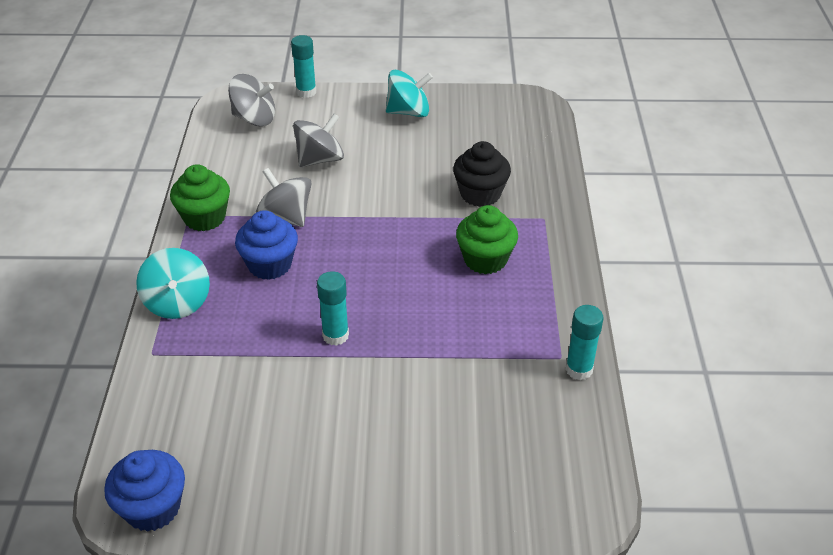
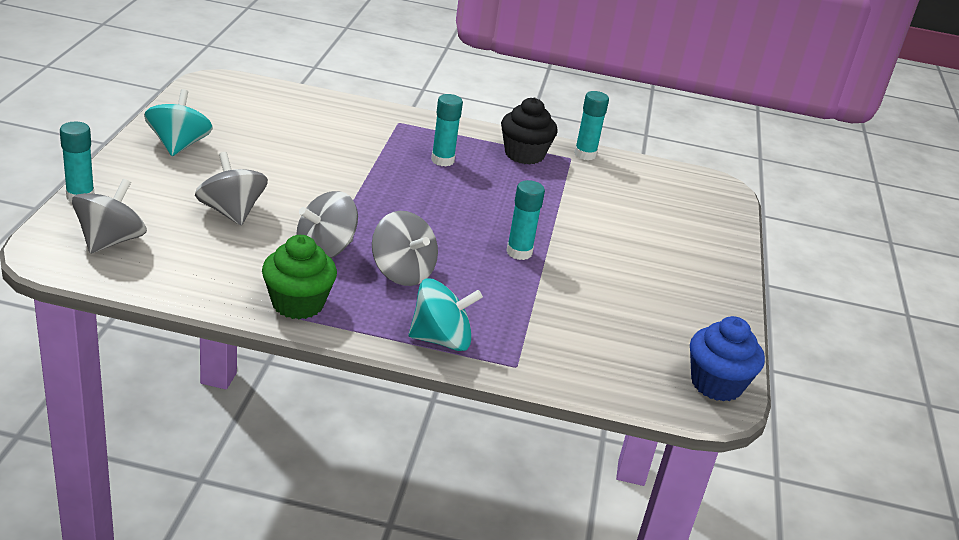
camera: 85 degrees left, 10 degrees down
blue cupcake [235,210,298,280] -> grey spinning top [372,211,438,286]
black cupcake [453,141,511,207] -> black cupcake moved to [501,97,558,165]
green cupcake [456,205,518,274] -> turquoise glue stick [431,94,463,166]

